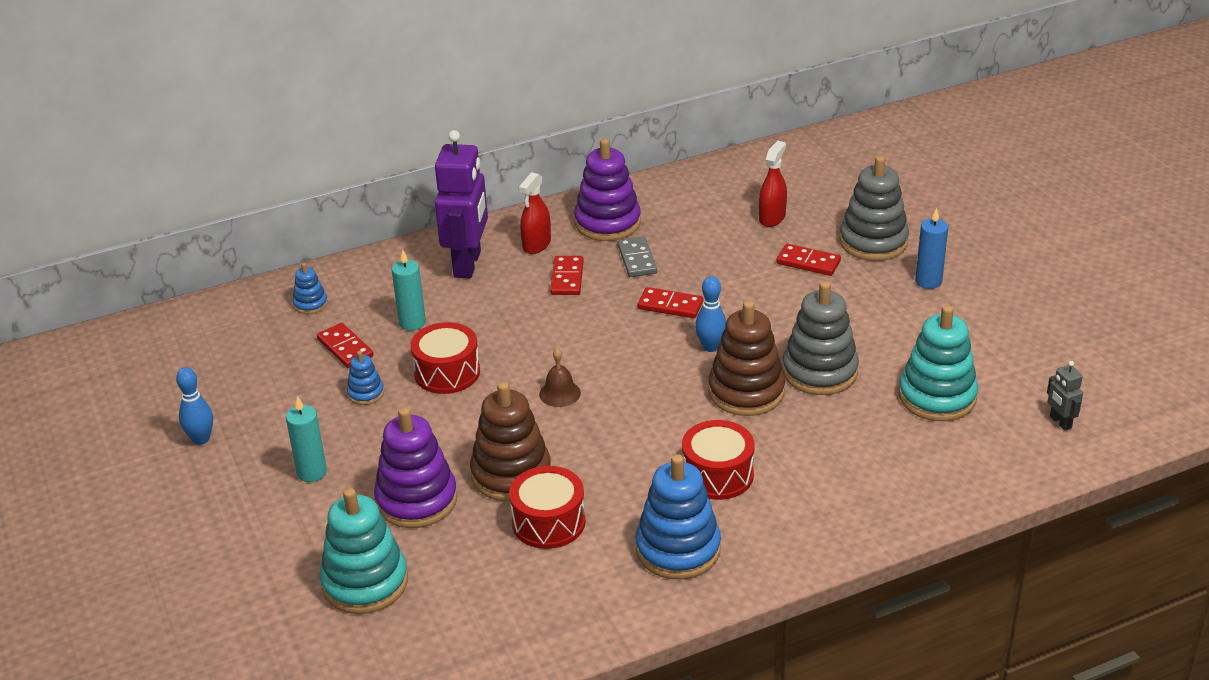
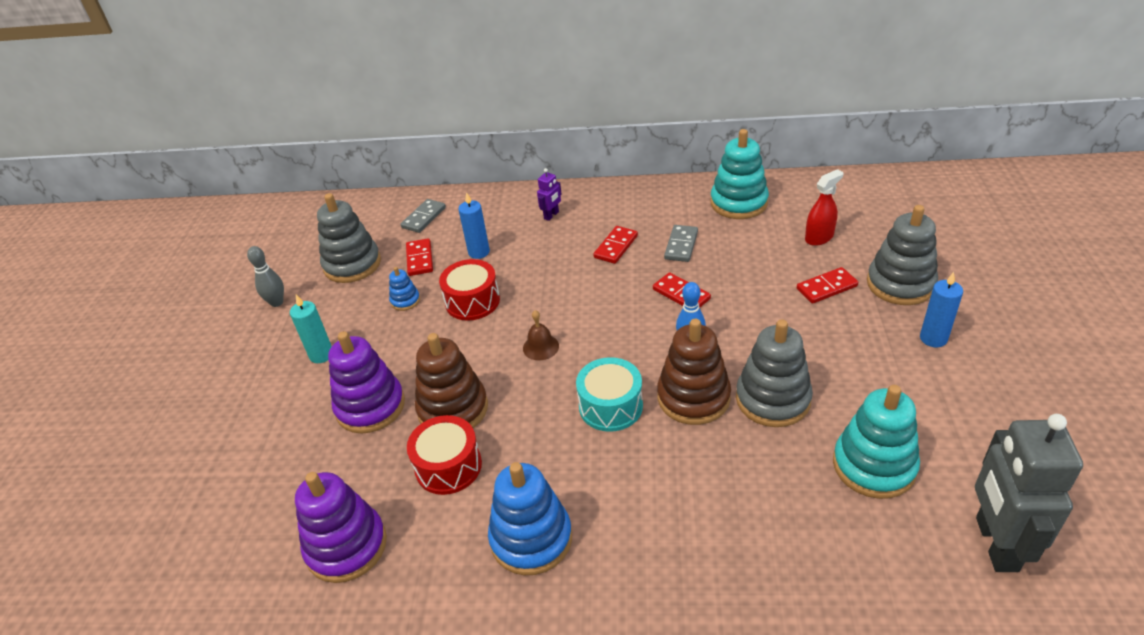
camera: 30 degrees right, 5 degrees up
blue bowling pin [176,367,213,445] -> grey bowling pin [247,246,284,307]
blue stacking toy [293,263,328,314] -> grey domino [401,199,446,233]
turquoise stacking toy [320,488,408,614] -> turquoise stacking toy moved to [711,129,769,219]
turquoise candle [392,250,426,331] -> blue candle [458,192,490,259]
purple robot [435,130,488,278] -> purple robot [537,168,562,221], size x0.44
red spray bottle [519,172,551,254] -> none
purple stacking toy [574,138,641,241] -> purple stacking toy moved to [295,472,387,583]
red drum [682,420,755,500] -> none
red domino [776,244,841,276] -> red domino turned 75 degrees counterclockwise [797,267,858,304]
grey robot [1047,361,1083,431] -> grey robot [975,414,1083,572], size x2.27
none -> grey stacking toy [317,193,381,283]
none -> turquoise drum [576,357,643,432]

